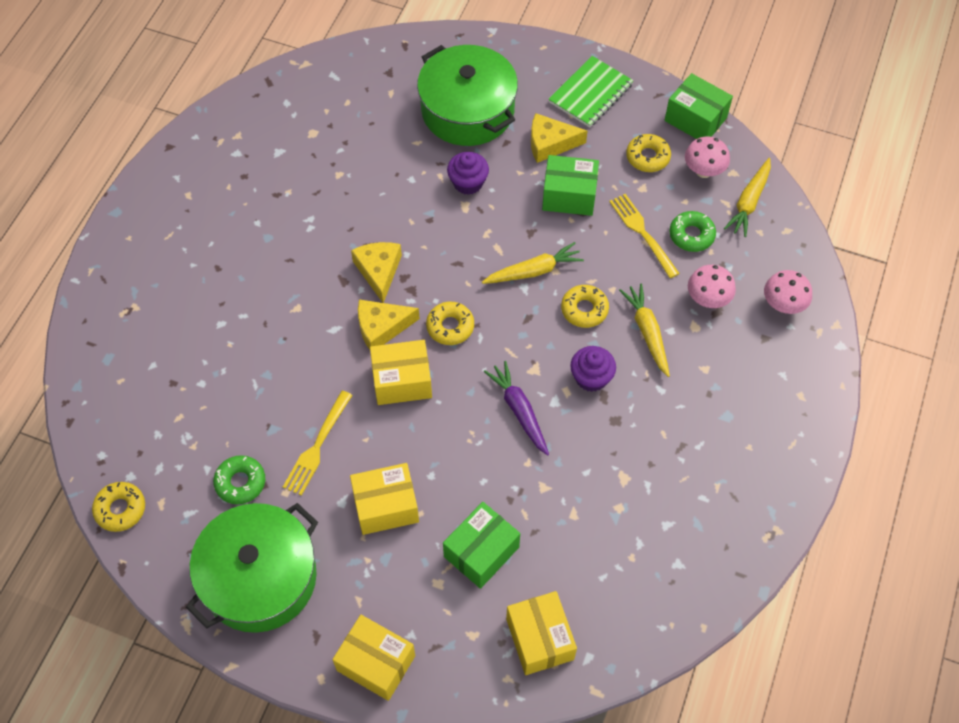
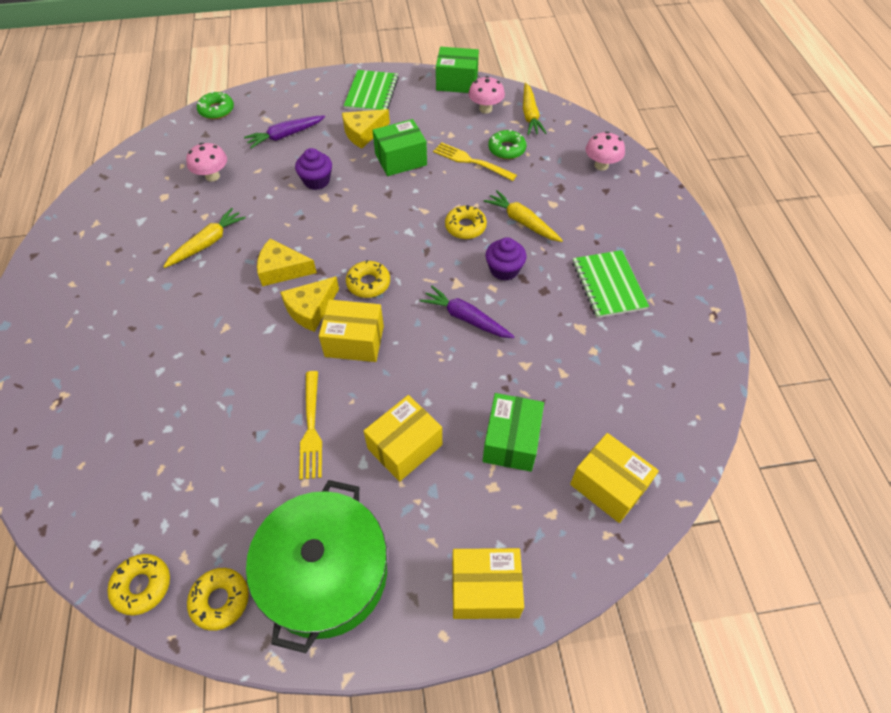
camera: 30 degrees left, 5 degrees down
green donut [213,455,265,504] -> green donut moved to [197,91,234,119]
yellow cheese [351,242,402,303] -> yellow cheese turned 45 degrees counterclockwise [257,239,317,286]
yellow box [370,340,432,405] -> yellow box turned 45 degrees clockwise [319,300,384,362]
green pot [417,45,518,146] -> purple carrot [244,115,325,149]
yellow carrot [482,242,584,284] -> yellow carrot moved to [163,208,246,268]
yellow donut [626,134,671,172] -> yellow donut moved to [187,568,249,631]
pink mushroom [688,265,736,308] -> pink mushroom moved to [186,143,227,182]
none -> green notebook [572,250,649,318]

